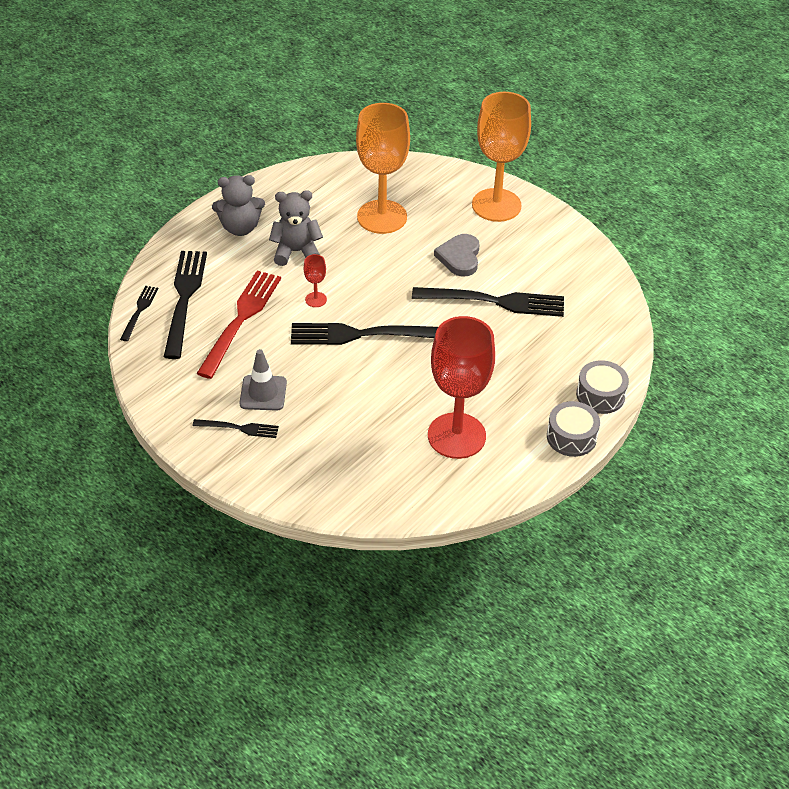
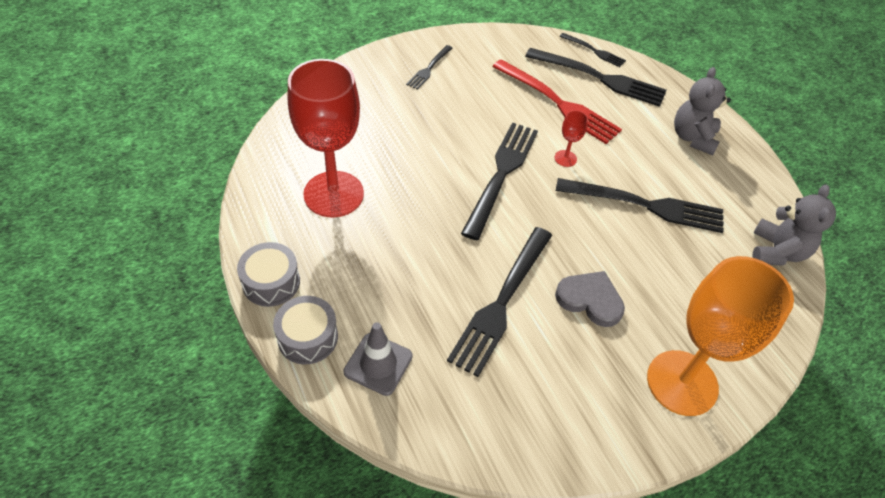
camera: 110 degrees right, 5 degrees up
grey traffic cone [239,349,287,411] -> grey traffic cone moved to [344,322,413,396]
grey teddy bear [269,190,323,266] -> grey teddy bear moved to [752,185,836,266]
orange goblet [356,103,410,234] -> none
none -> black fork [556,178,724,233]

